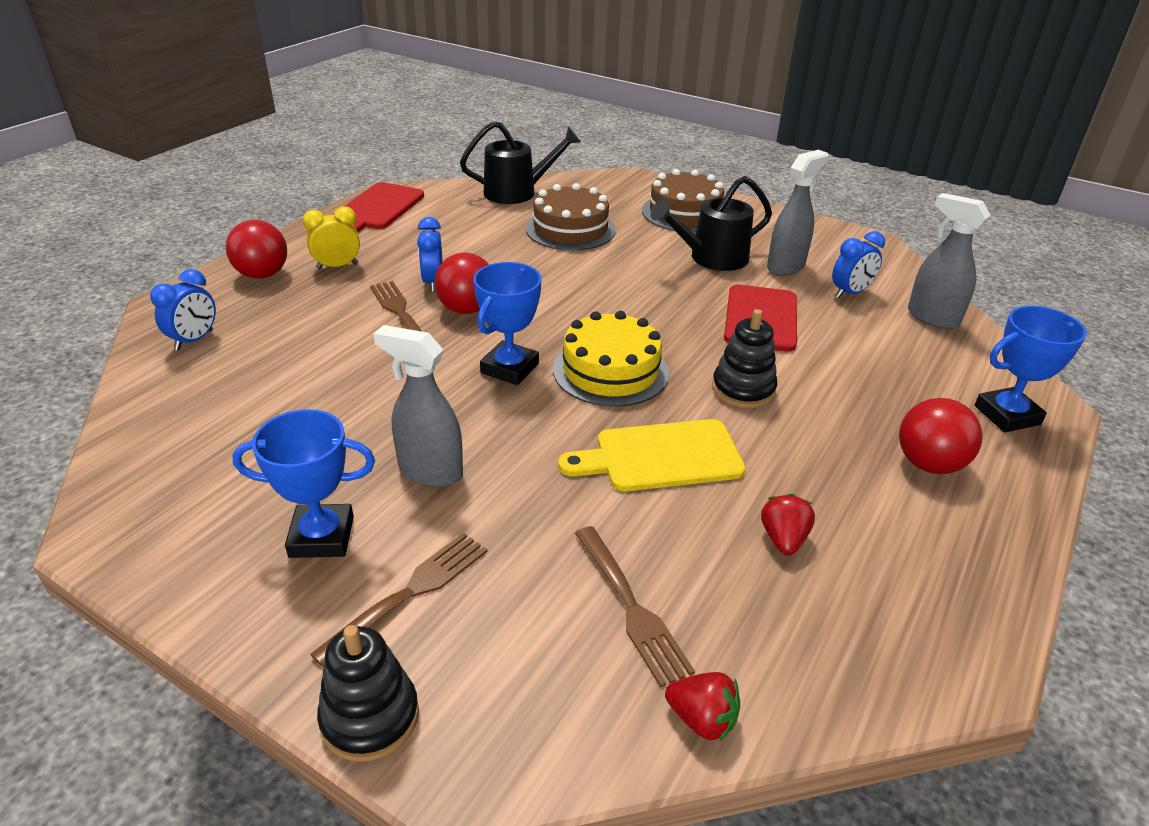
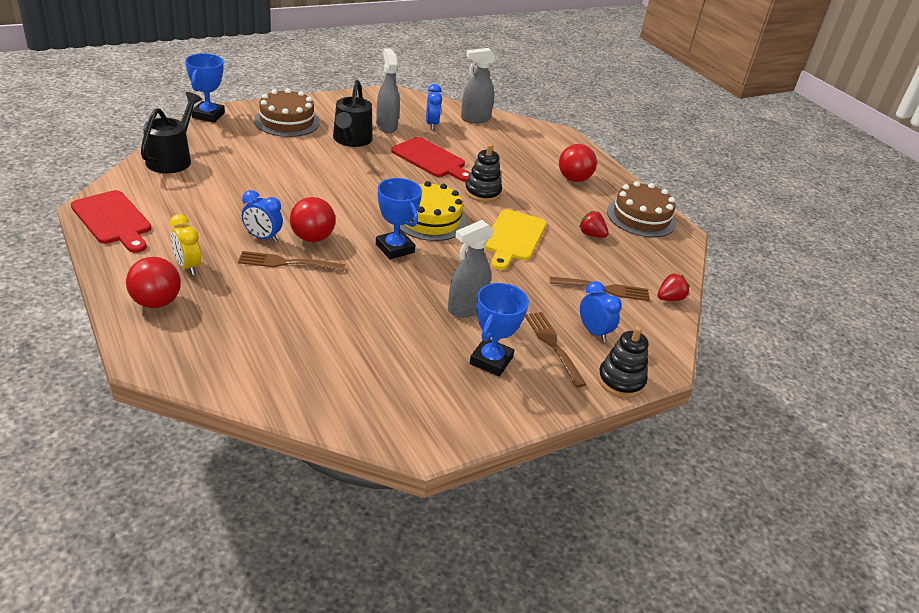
camera: 65 degrees left, 0 degrees up
blue clock [150,269,216,351] -> blue clock moved to [580,281,622,342]
yellow clock [303,207,360,269] -> yellow clock turned 45 degrees counterclockwise [170,214,201,275]
brown cake [526,183,616,251] -> brown cake moved to [607,181,676,237]
blue trophy [975,306,1087,432] -> blue trophy moved to [185,53,225,123]

